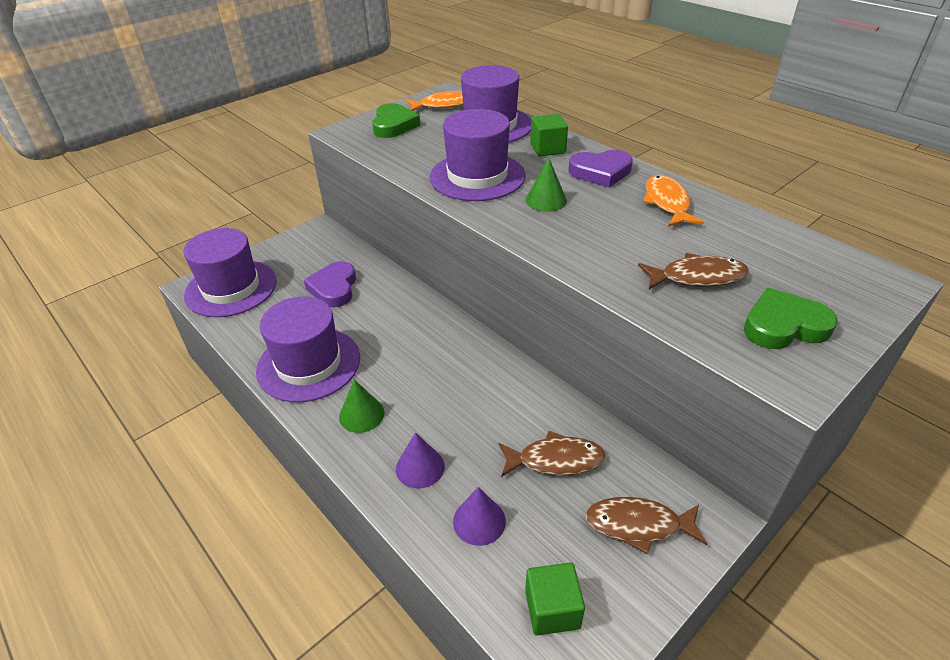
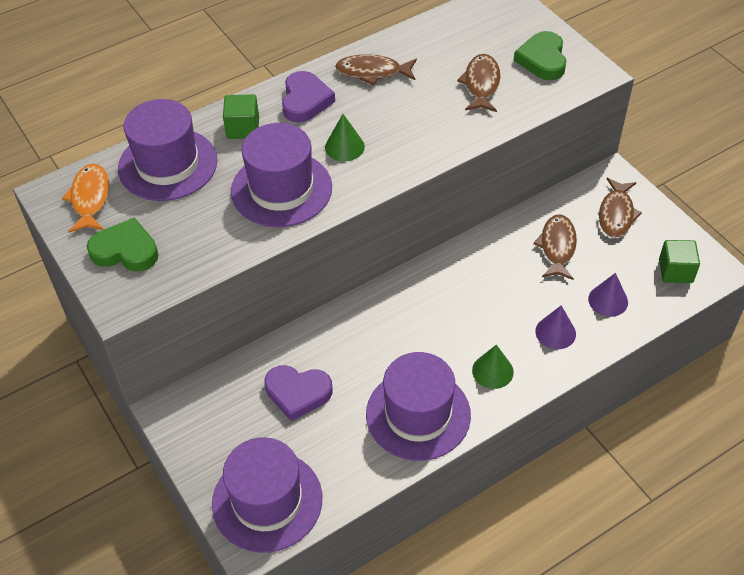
camera: 80 degrees left, 10 degrees up
orange fish [643,175,704,227] -> brown fish [335,54,417,85]

